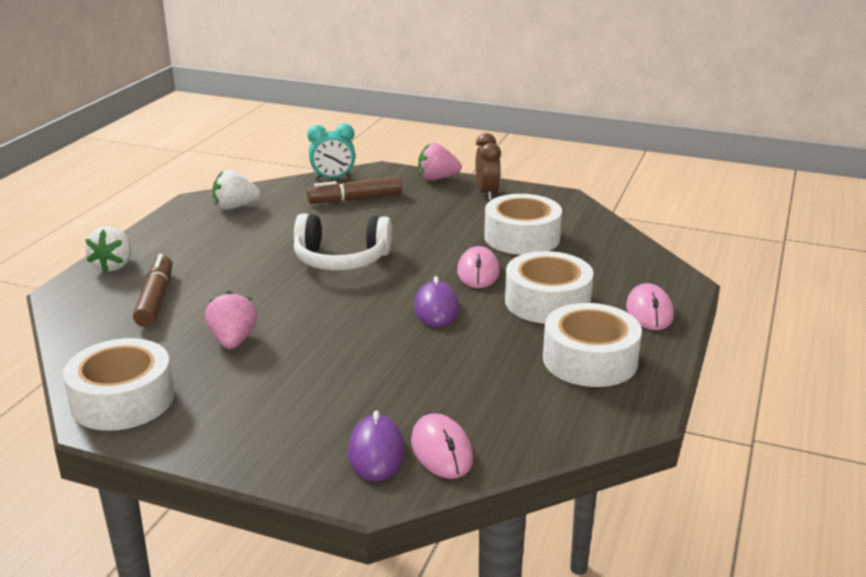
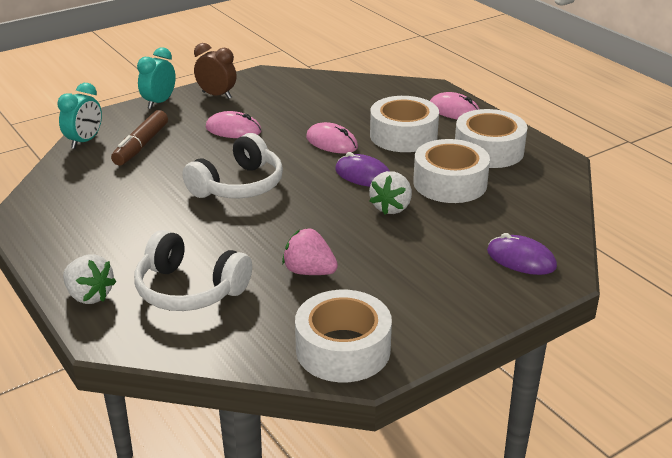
camera: 55 degrees left, 5 degrees up
brown marker [133,254,173,327] -> white headphones [134,230,252,311]
white strawberry [212,170,260,210] -> white strawberry moved to [369,171,412,215]
pink mouse [411,413,473,479] -> pink mouse moved to [206,111,262,138]
pink strawberry [418,143,462,180] -> turquoise clock [137,47,176,109]
white tape [484,194,562,255] -> white tape moved to [413,139,490,203]

